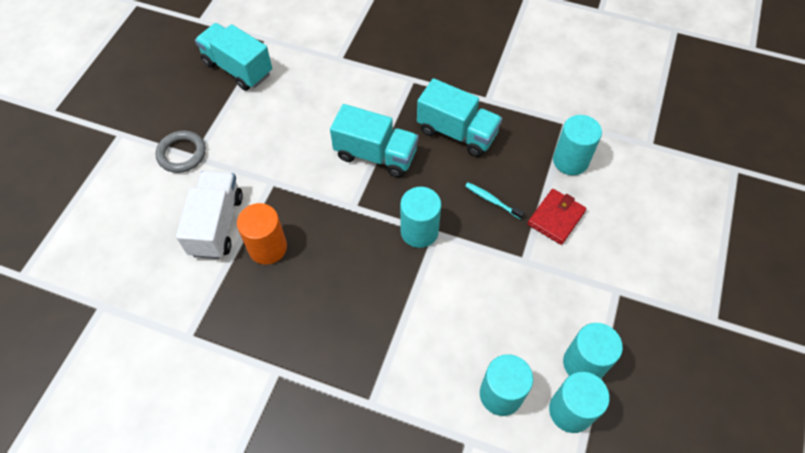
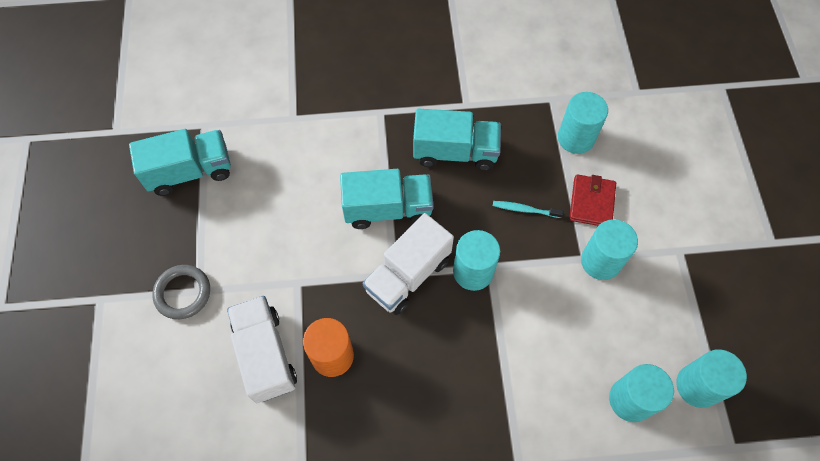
camera: 25 degrees left, 5 degrees up
turquoise truck [195,23,272,91] -> turquoise truck turned 150 degrees clockwise [129,129,231,196]
turquoise cylinder [563,323,623,379] -> turquoise cylinder moved to [581,219,638,280]
none -> white truck [362,213,454,315]

